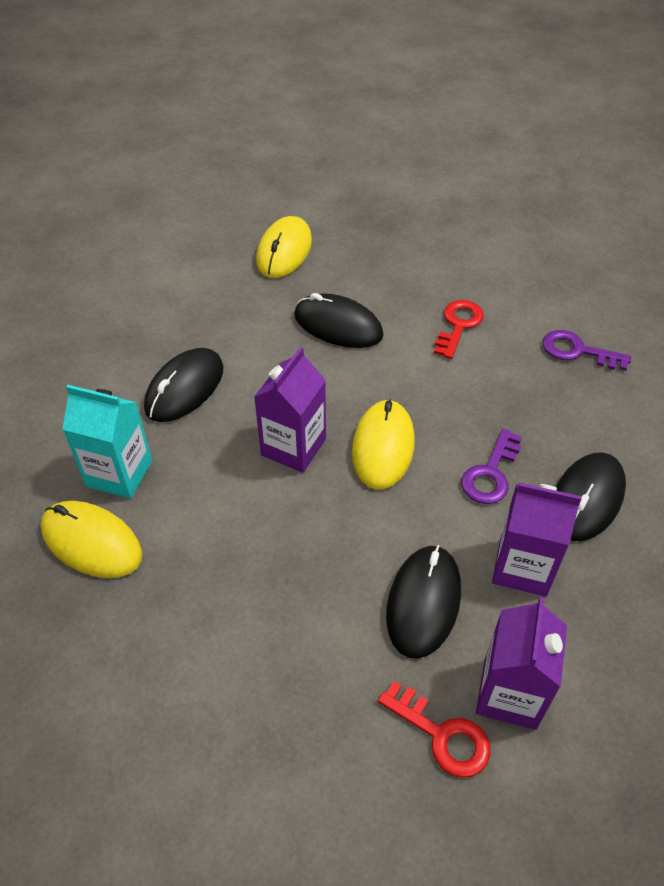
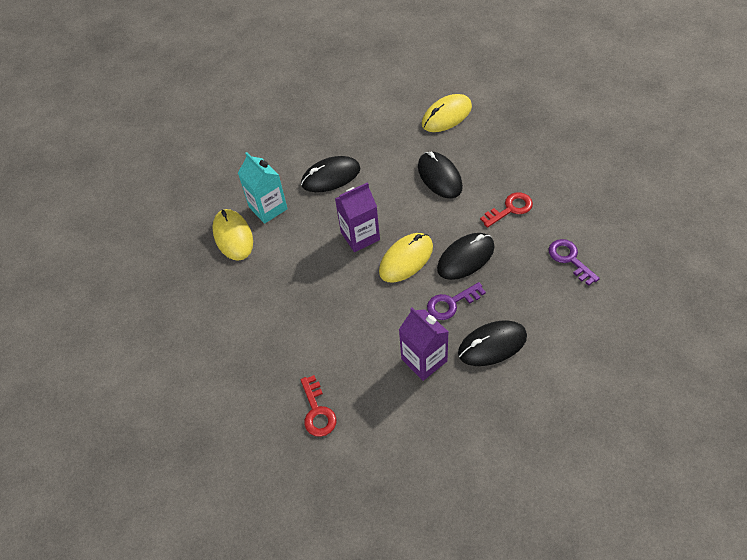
camera: 40 degrees right, 5 degrees up
black mouse [386,545,461,659] -> black mouse moved to [437,233,494,280]
purple carton [476,597,567,730] -> none

